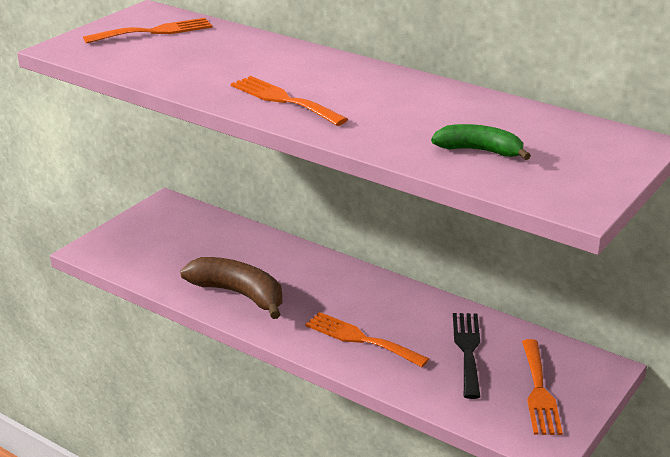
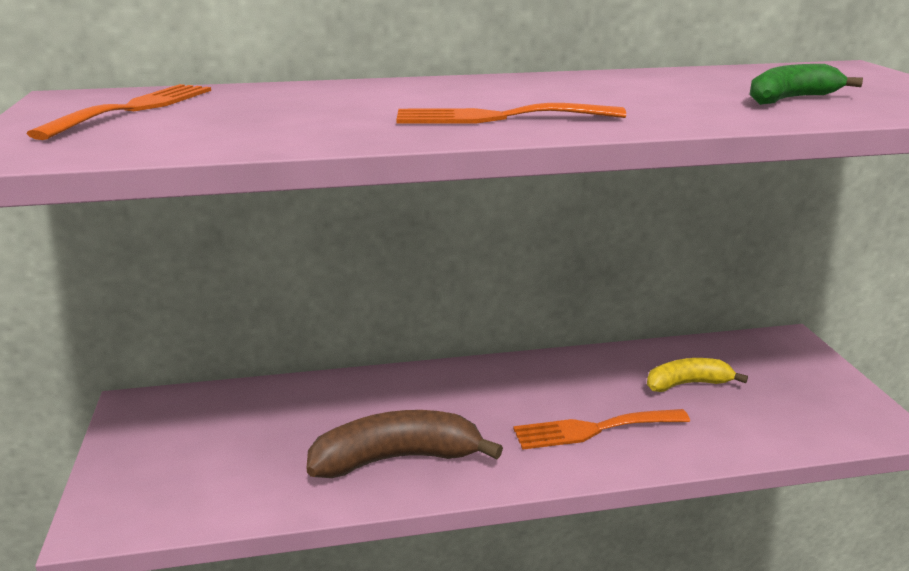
camera: 45 degrees left, 5 degrees down
black fork [453,313,481,399] -> yellow banana [647,358,748,392]
orange fork [522,339,563,435] -> none

